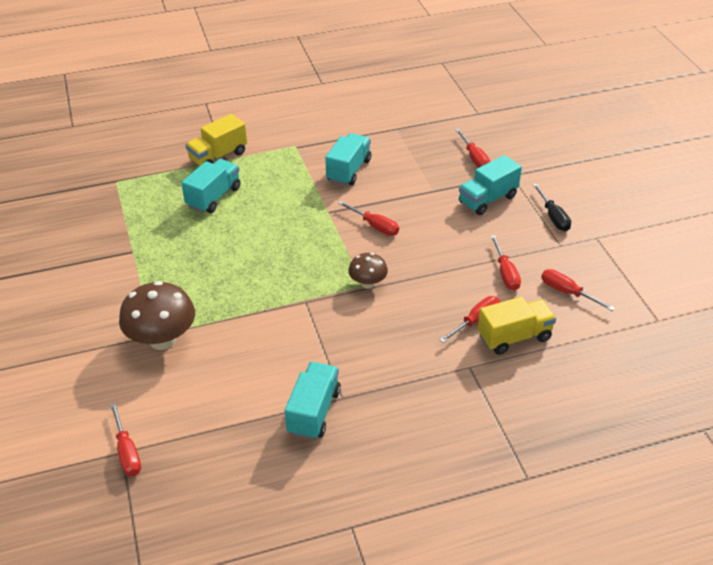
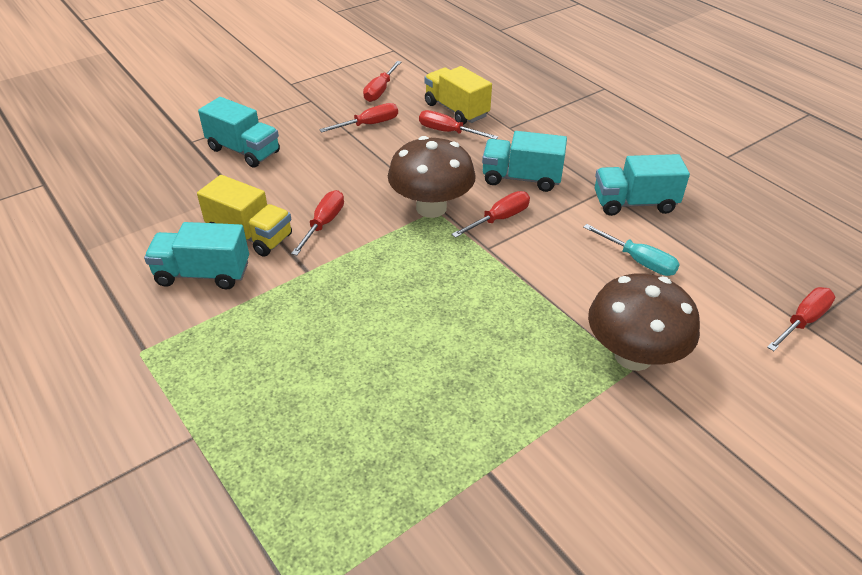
camera: 110 degrees left, 0 degrees up
turquoise truck [181,159,241,213] -> turquoise truck moved to [482,131,567,192]
yellow truck [185,114,247,166] -> yellow truck moved to [197,175,292,257]
brown mushroom [348,253,388,289] -> brown mushroom [388,136,476,218], size x1.78
red screwdriver [456,129,490,168] -> red screwdriver moved to [452,191,530,238]
black screwdriver [533,184,571,231] -> none
none -> turquoise screwdriver [583,224,680,276]

